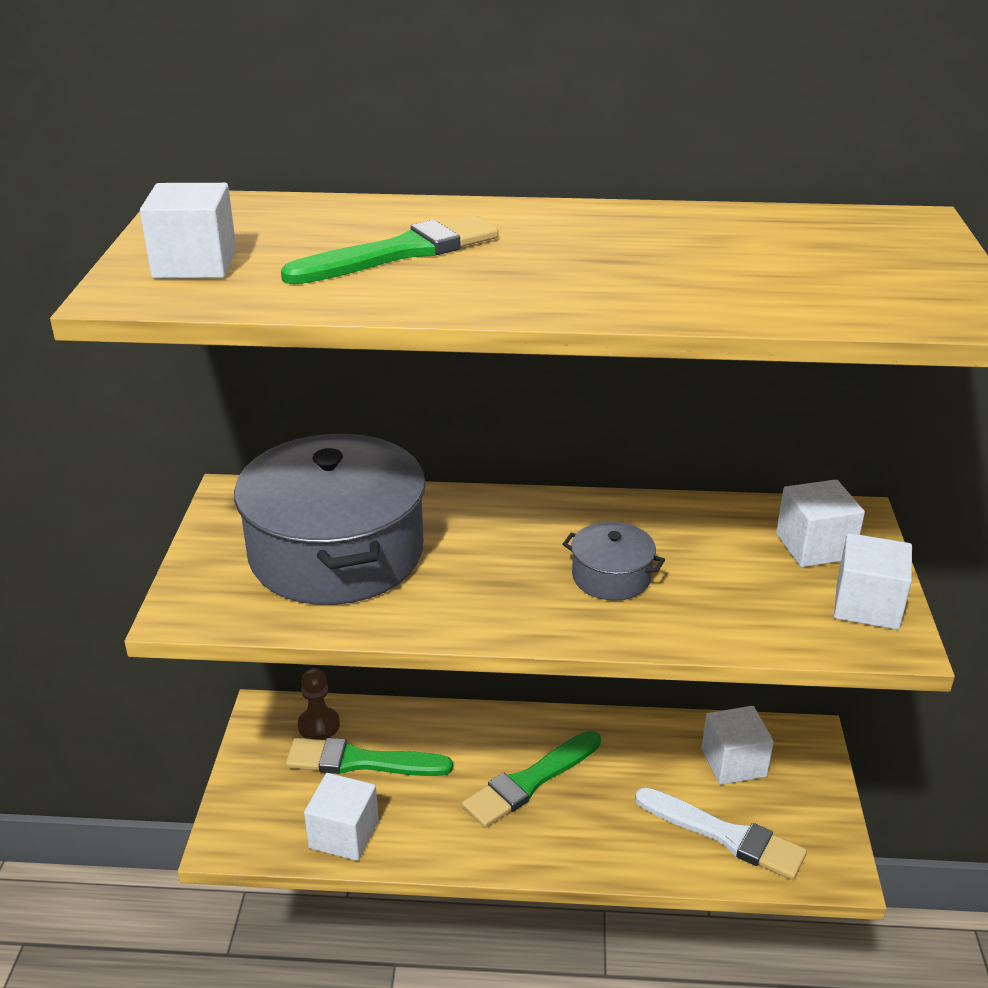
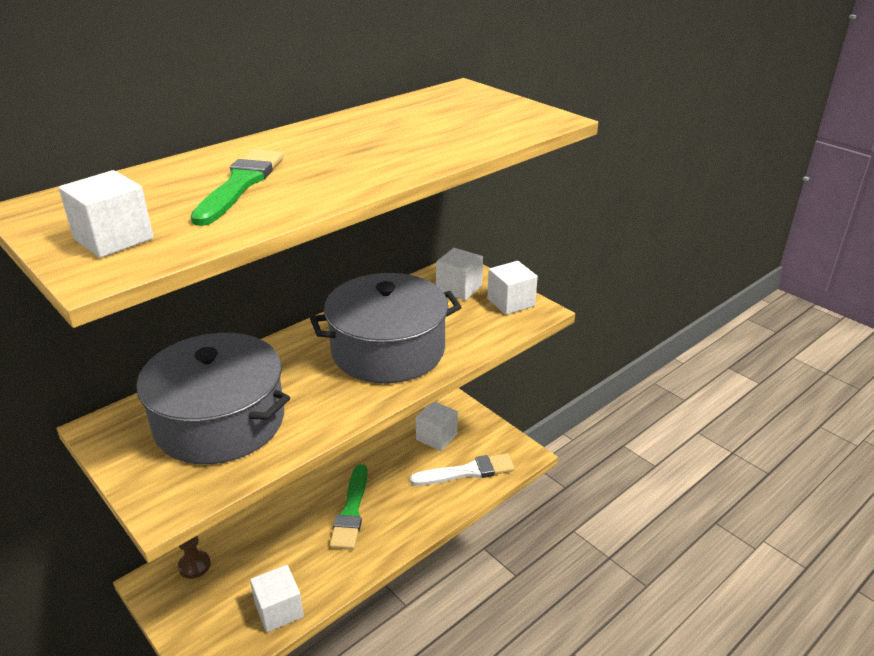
camera: 45 degrees left, 0 degrees up
green brush [286,738,453,776] -> none
grey pot [562,522,665,600] -> grey pot [310,273,461,383], size x2.26

